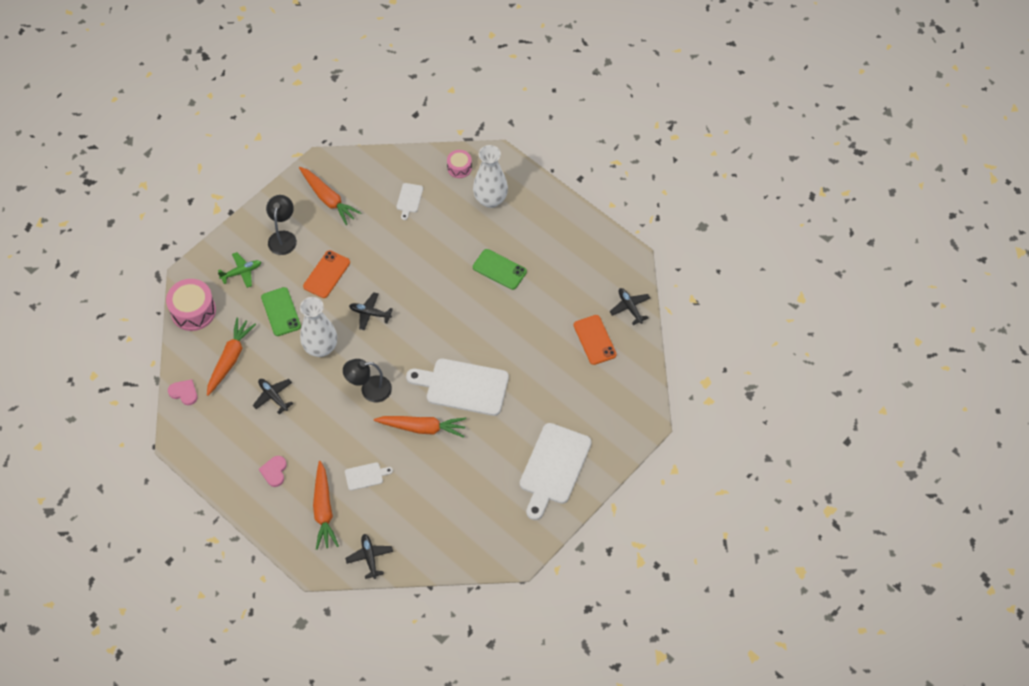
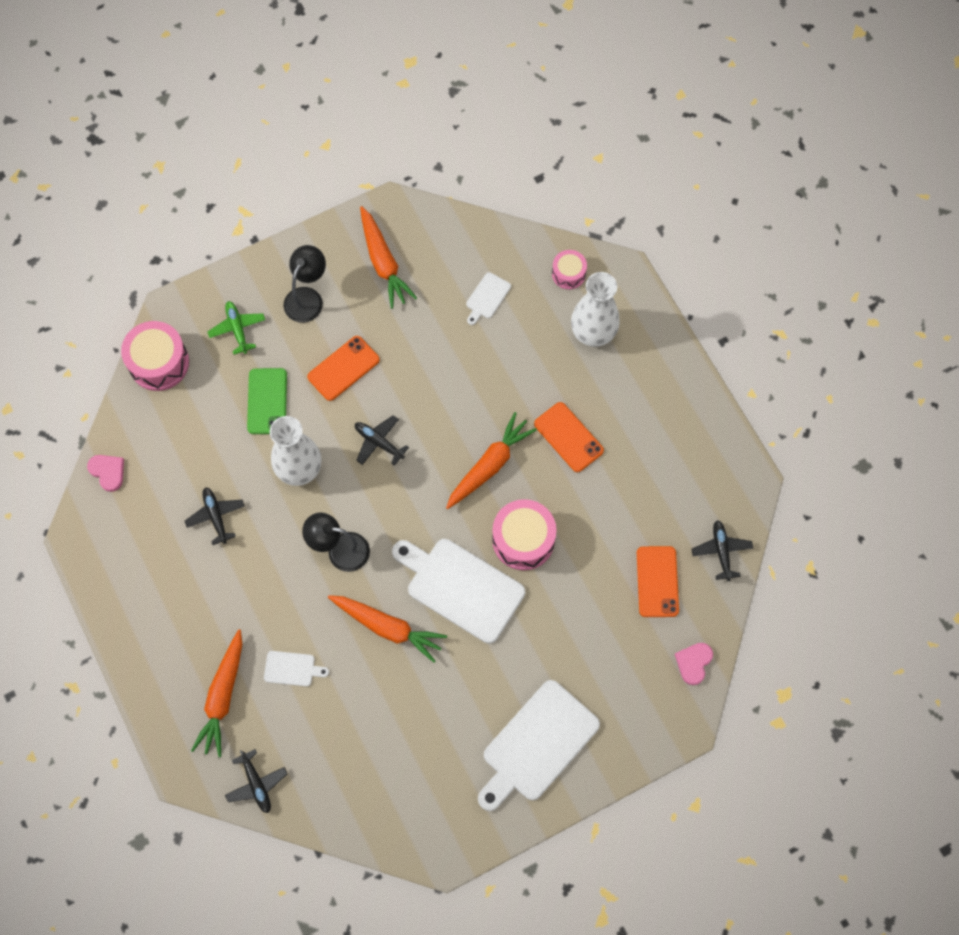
camera: 20 degrees right, 10 degrees up
orange carrot [207,318,256,396] -> orange carrot moved to [446,412,537,509]
green plane [218,252,261,288] -> green plane turned 105 degrees counterclockwise [207,301,265,355]
pink heart [259,456,287,487] -> pink heart moved to [675,643,713,685]
black plane [345,534,393,579] -> black plane turned 150 degrees clockwise [225,749,287,813]
green phone [473,249,527,290] -> orange phone [534,402,604,472]
none -> pink drum [492,499,557,570]

